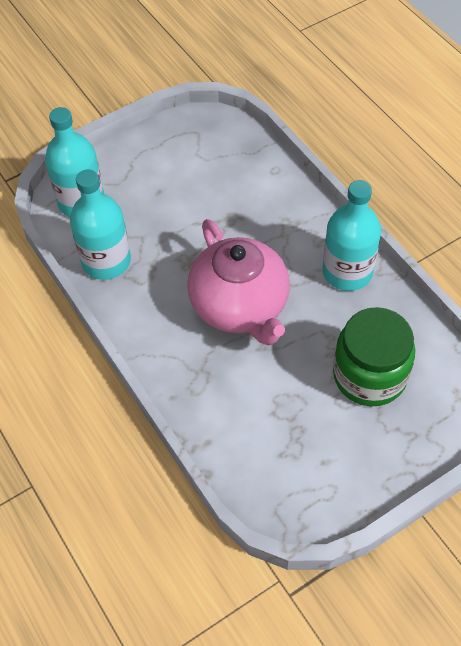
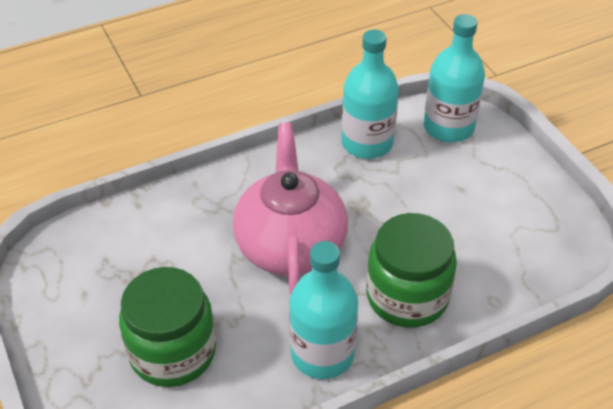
camera: 95 degrees right, 10 degrees down
pink teapot [187,219,290,345] -> pink teapot turned 105 degrees clockwise [233,122,348,295]
none -> green jar [366,213,457,327]

